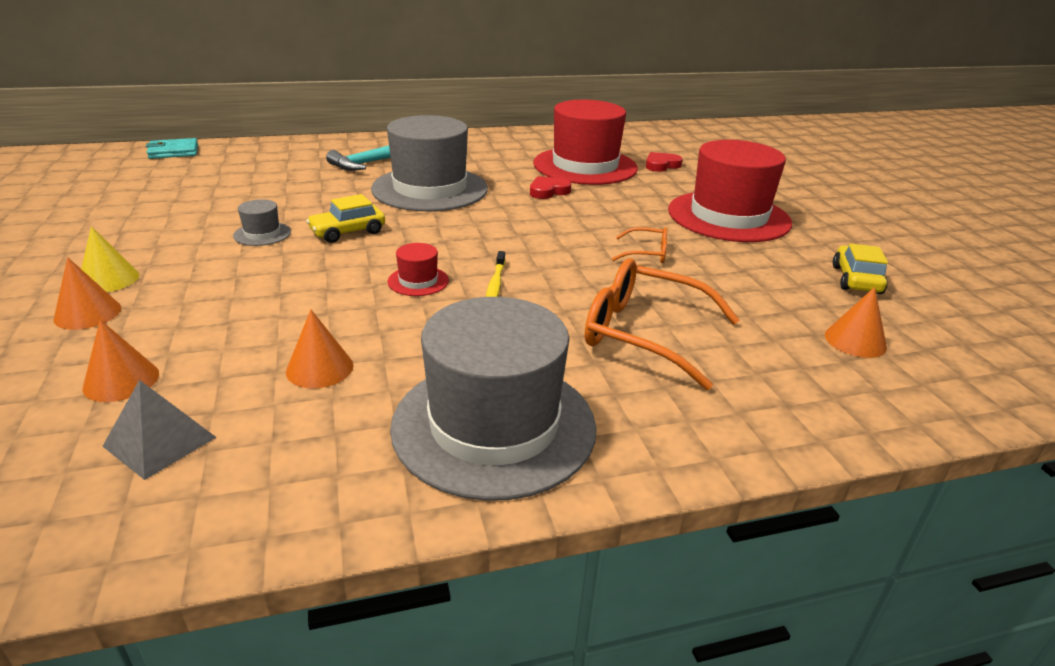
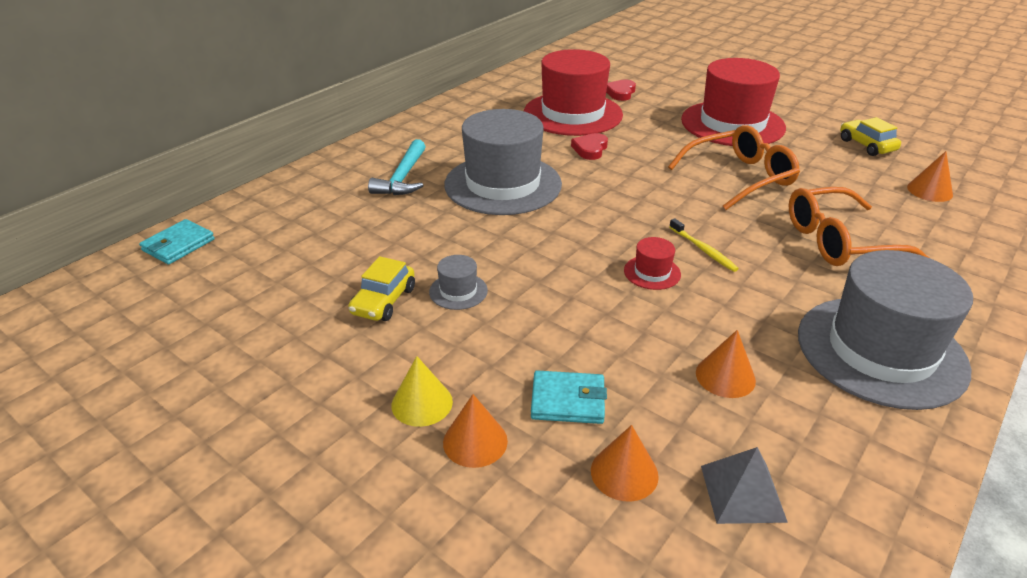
camera: 35 degrees left, 5 degrees up
yellow car [306,194,385,243] -> yellow car moved to [348,256,415,321]
orange glasses [612,227,667,263] -> orange glasses [668,125,800,210], size x2.00
none -> turquoise wallet [531,370,607,424]

